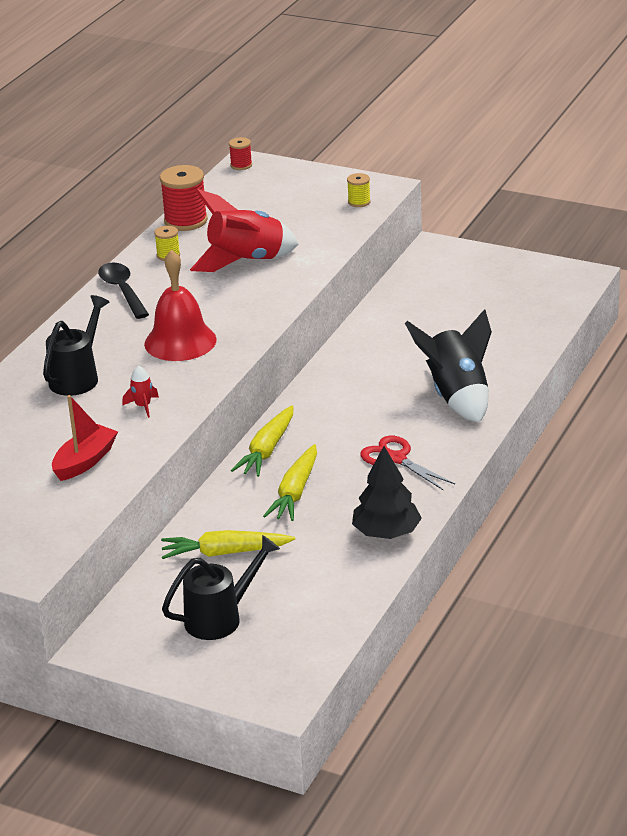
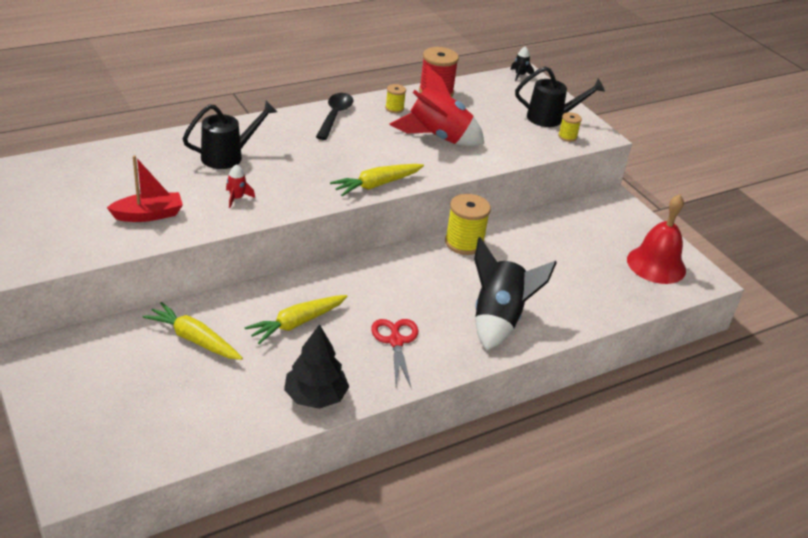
camera: 30 degrees right, 5 degrees up
red bell [144,250,217,361] -> red bell moved to [627,194,686,284]
black watering can [162,535,280,640] -> black watering can moved to [515,67,605,127]
red spool [229,137,252,170] -> black rocket [510,46,534,81]
yellow carrot [231,405,293,477] -> yellow carrot moved to [330,164,424,196]
none -> yellow spool [445,194,491,255]

